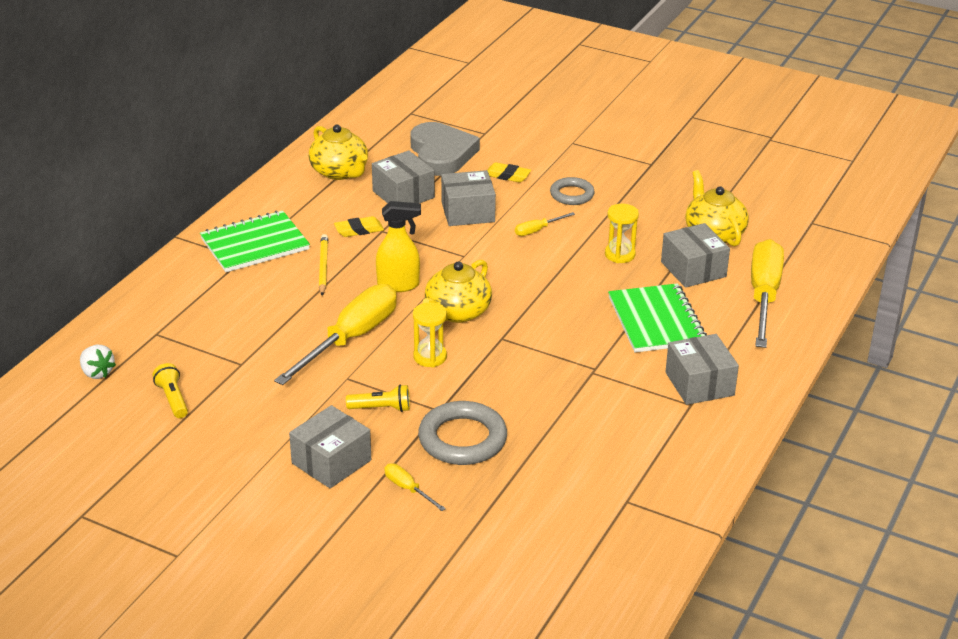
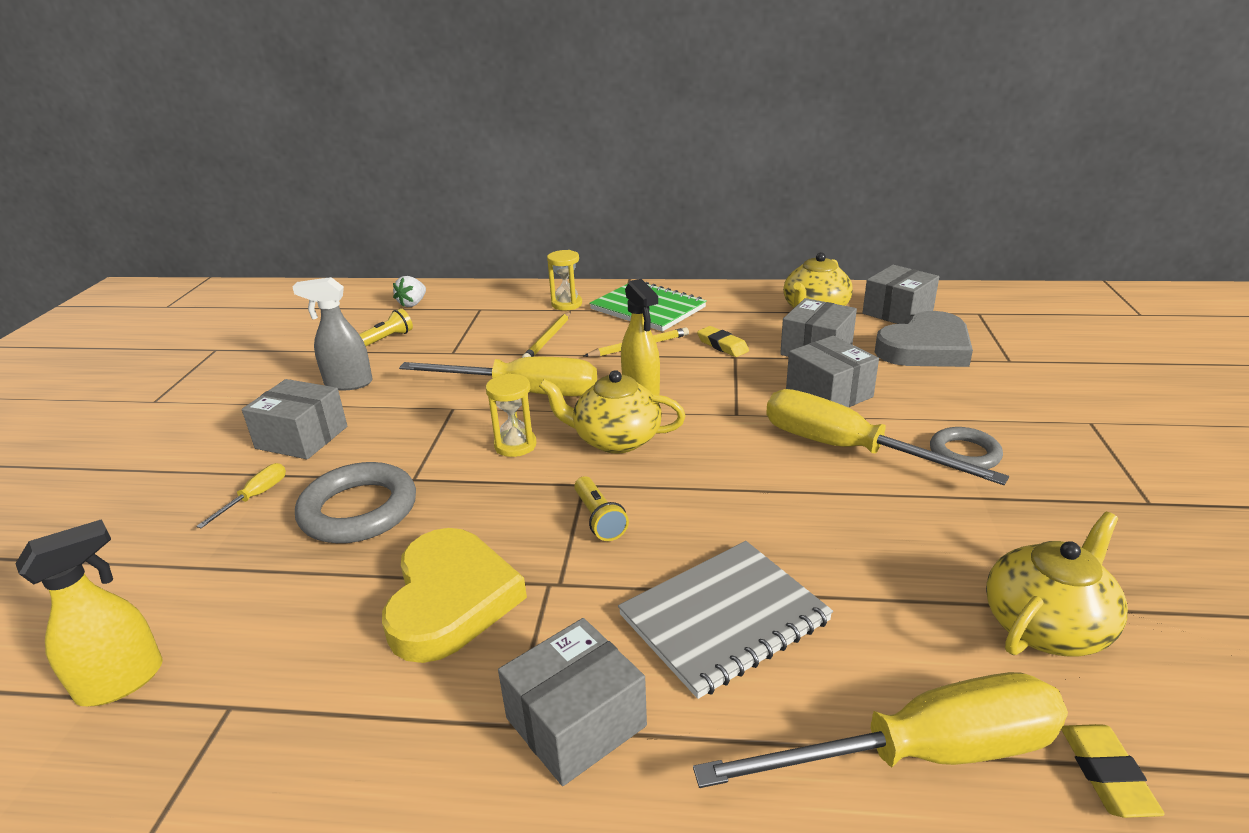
camera: 70 degrees right, 5 degrees down
yellow flashlight [346,384,410,412] -> yellow flashlight moved to [574,476,629,541]
yellow eraser [487,162,531,182] -> yellow eraser moved to [1061,724,1165,818]
yellow screwdriver [515,212,575,236] -> yellow screwdriver [766,389,1009,485], size x2.37
yellow hourglass [605,204,639,263] -> yellow hourglass moved to [547,250,582,310]
green notebook [608,283,707,352] -> grey notebook [618,541,833,699]
grey box [661,223,730,288] -> grey box moved to [863,265,939,324]
none -> yellow spray bottle [15,519,163,706]
none -> grey spray bottle [292,277,373,390]
none -> yellow heart [382,528,527,663]
none -> yellow pencil [522,312,571,358]

